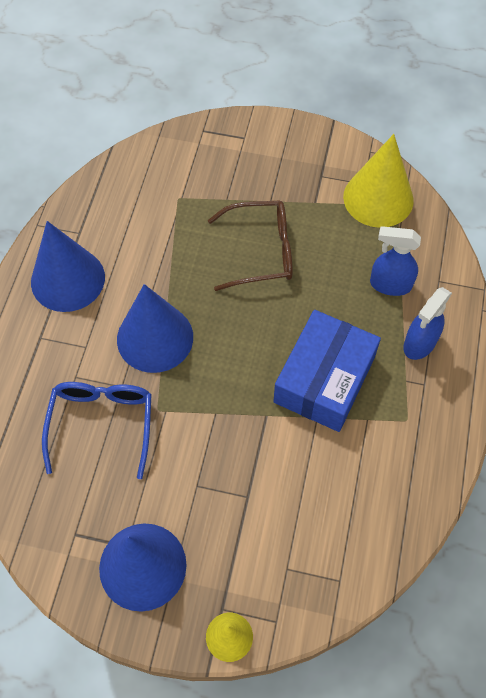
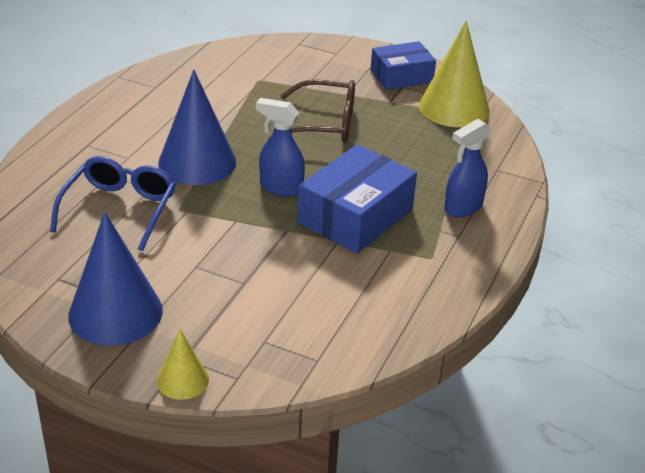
camera: 10 degrees right, 25 degrees down
blue cone [31,221,105,312] -> none
blue spray bottle [370,226,421,296] -> blue spray bottle moved to [256,98,305,197]
none -> blue box [371,41,436,90]

